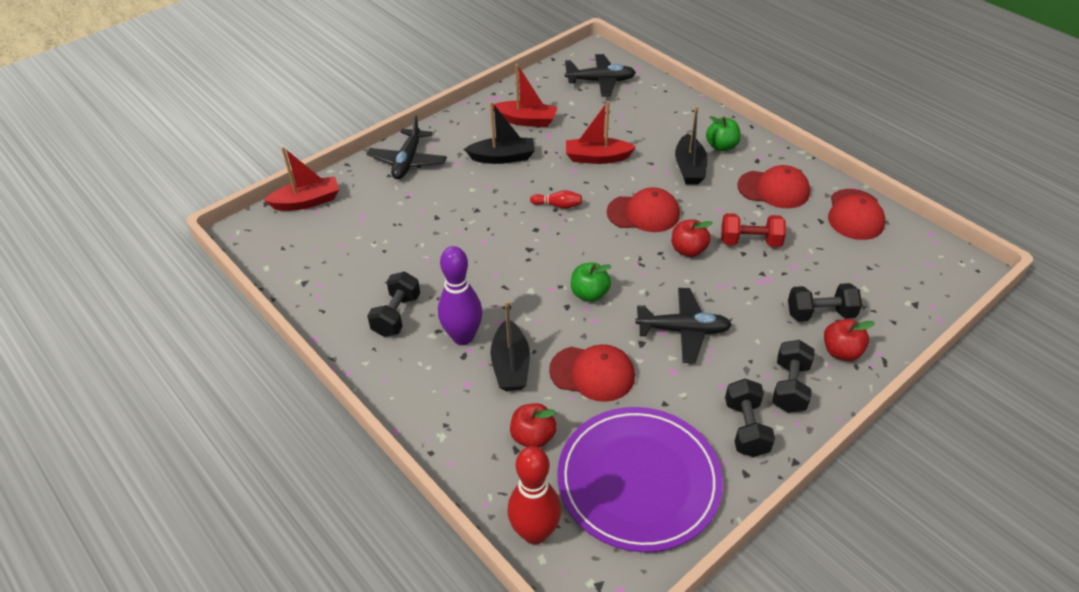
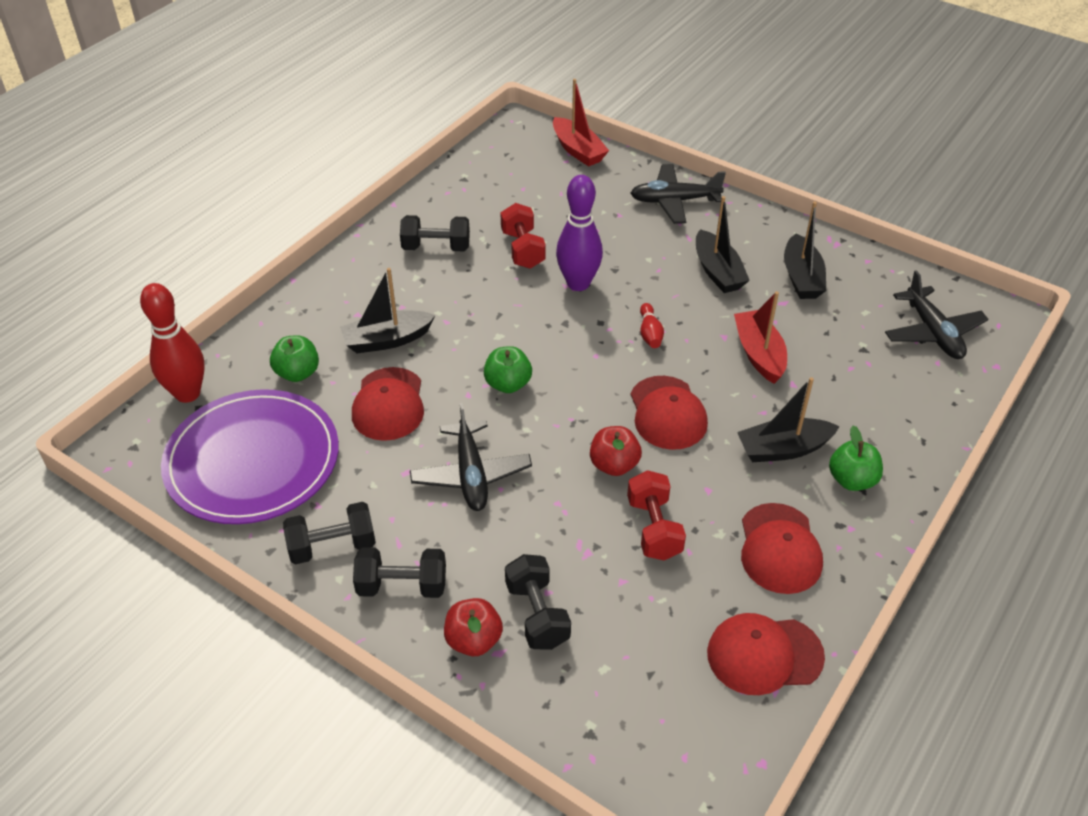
camera: 75 degrees right, 0 degrees up
purple bowling pin [438,246,482,345] -> purple bowling pin moved to [556,175,603,291]
red boat [493,64,557,127] -> black boat [784,201,826,299]
red apple [510,403,557,448] -> green apple [270,335,319,382]
none -> red dumbbell [500,203,546,269]

